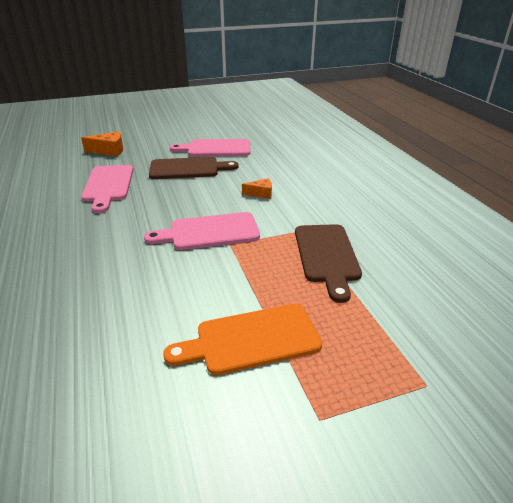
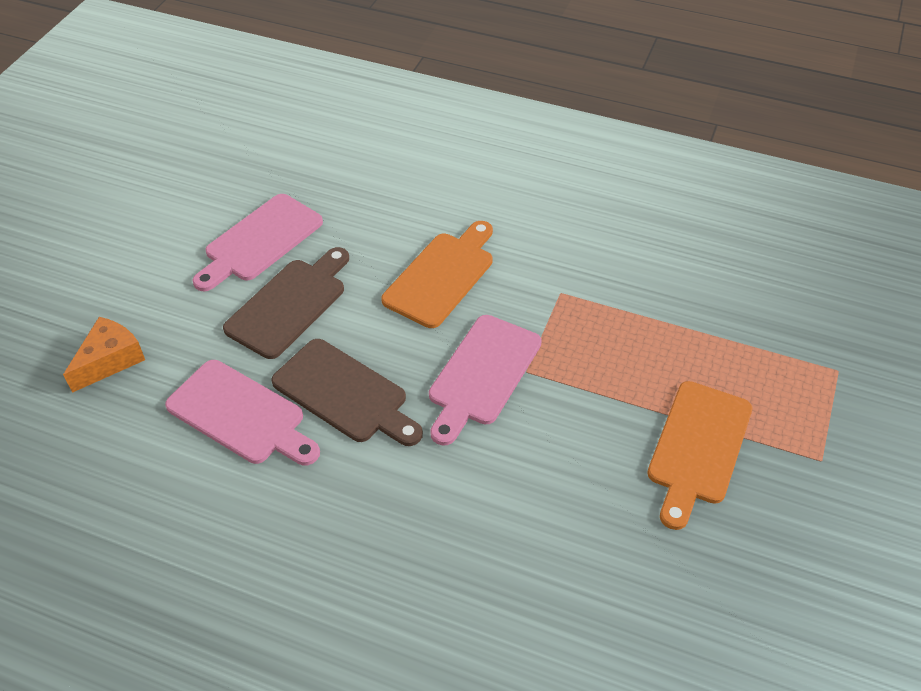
camera: 50 degrees left, 15 degrees up
orange cheese [242,178,272,199] -> orange cutting board [381,221,493,328]
brown cutting board [295,224,362,303] -> brown cutting board moved to [271,339,423,446]

